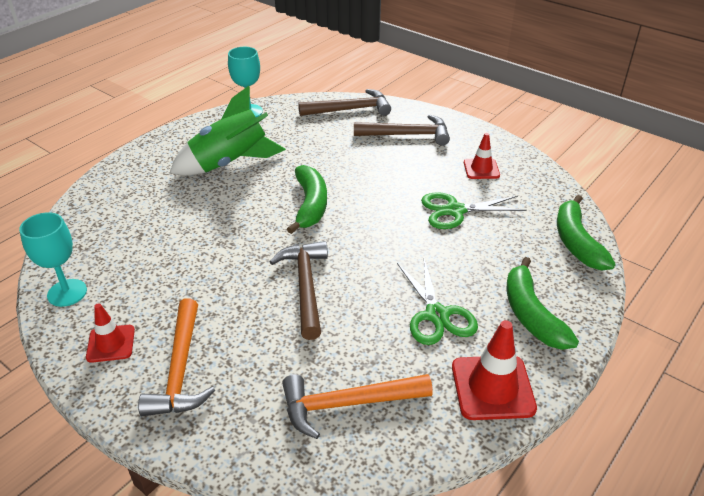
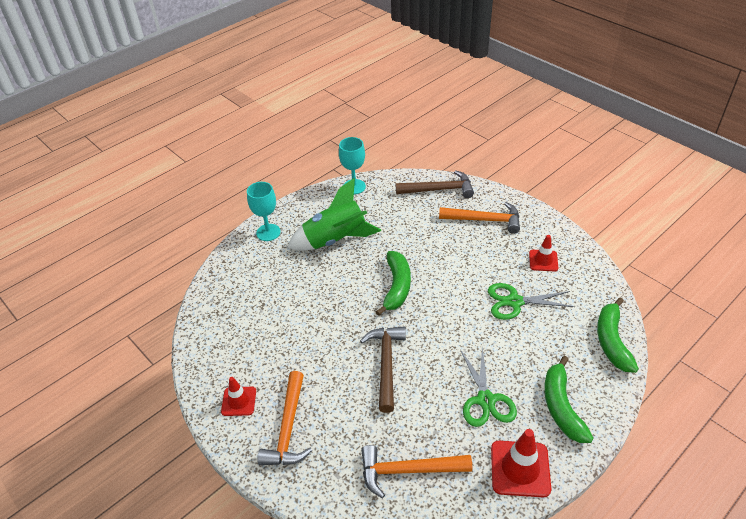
camera: 10 degrees right, 5 degrees up
turquoise goblet [19,212,87,307] -> turquoise goblet moved to [247,182,281,241]
brown hammer [354,115,450,146] -> orange hammer [439,202,520,234]

